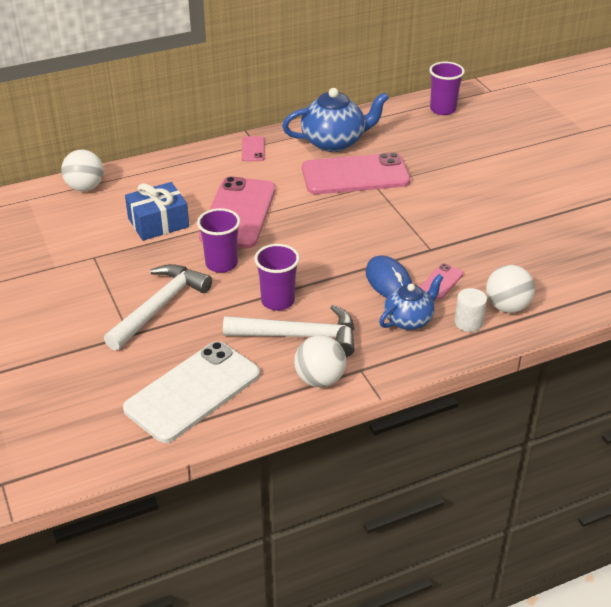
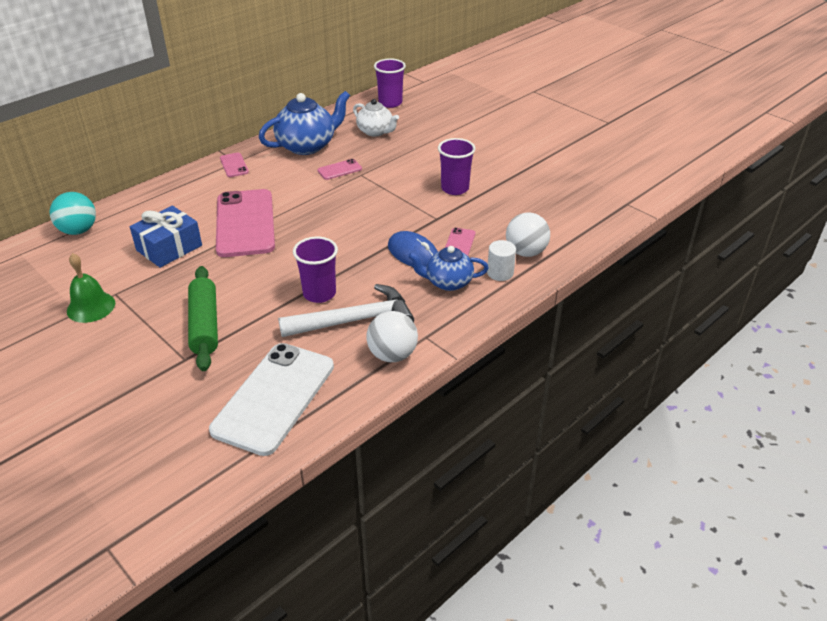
camera: 20 degrees left, 0 degrees up
white ball [61,150,104,191] -> turquoise ball [50,192,96,235]
white hammer [104,264,212,351] -> green rolling pin [188,266,218,371]
purple cup [197,208,240,273] -> purple cup moved to [438,138,476,195]
pink phone [302,152,411,194] -> pink phone [317,159,362,180], size x0.43
blue teapot [379,274,444,330] -> blue teapot turned 120 degrees counterclockwise [408,246,489,291]
none -> green bell [67,253,115,323]
none -> white teapot [353,99,399,136]

